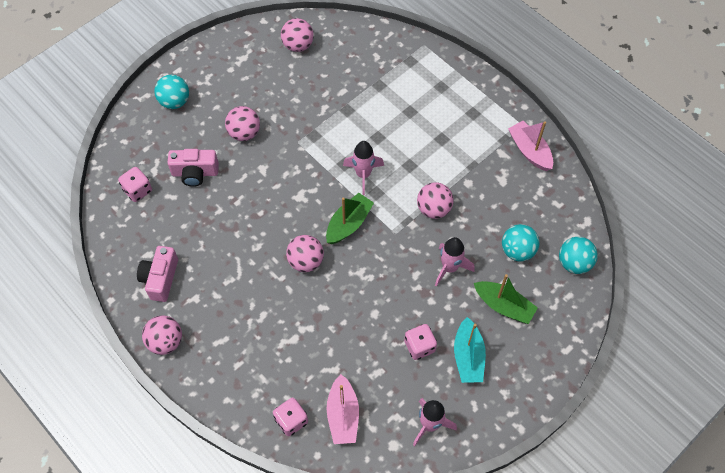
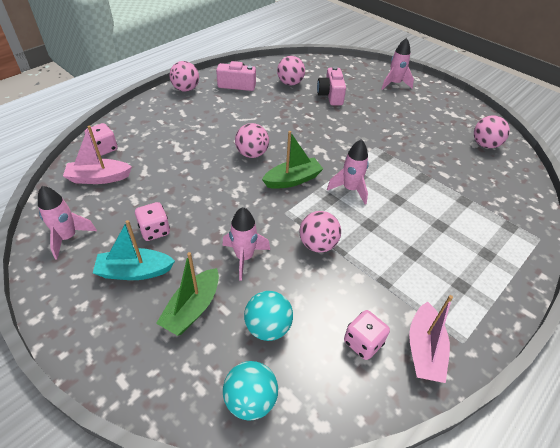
camera: 85 degrees right, 15 degrees down
pink dice [118,167,152,202] -> pink dice moved to [344,310,390,360]
turquoise ball [154,75,189,109] -> pink rocket [382,38,414,90]
pink ball [225,106,260,141] -> pink ball moved to [277,56,305,86]
green boat [326,193,374,244] -> green boat turned 60 degrees counterclockwise [262,131,323,189]
pink boat [508,121,553,171] -> pink boat turned 135 degrees clockwise [409,295,453,383]

